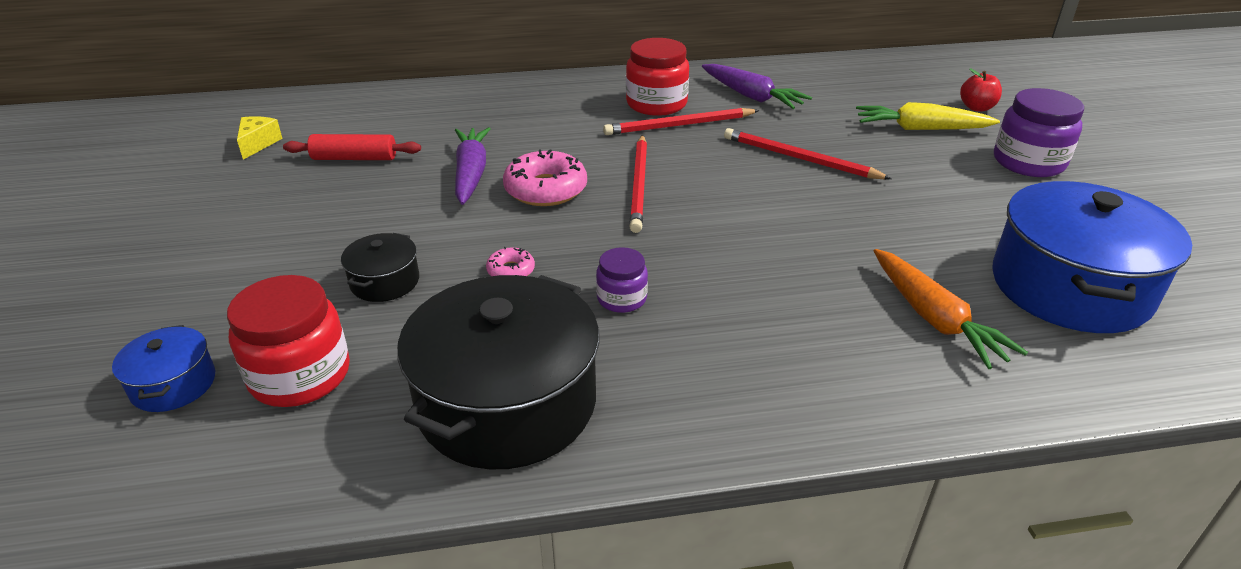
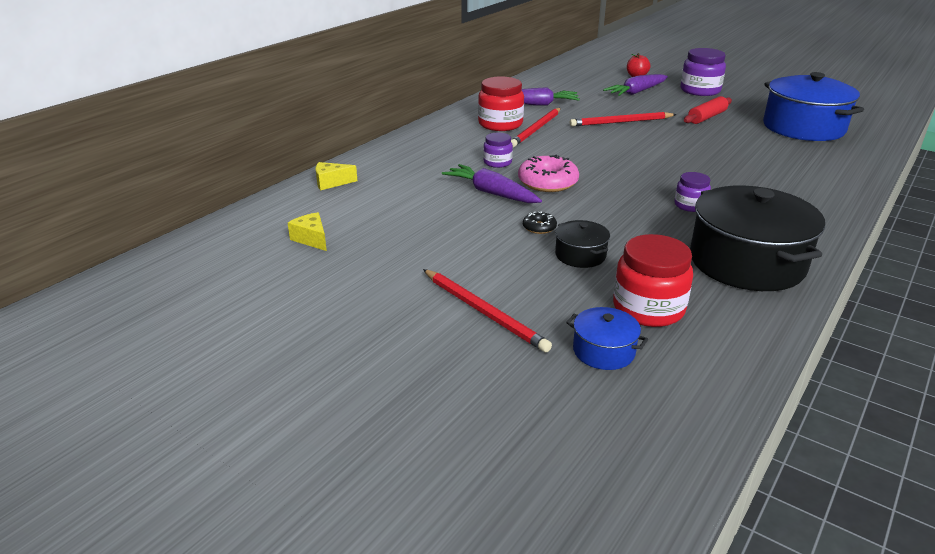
camera: 45 degrees left, 5 degrees down
red rolling pin [283,134,421,160] -> red rolling pin moved to [684,96,732,124]
pink donut [486,247,535,276] -> none
red pencil [630,135,647,233] -> red pencil moved to [423,269,552,352]
yellow carrot [856,102,1000,130] -> purple carrot [603,74,668,96]
orange carrot [874,249,1028,369] -> none
none -> yellow cheese [316,162,357,190]
none -> purple jar [483,133,513,168]
none -> black donut [523,211,557,234]

